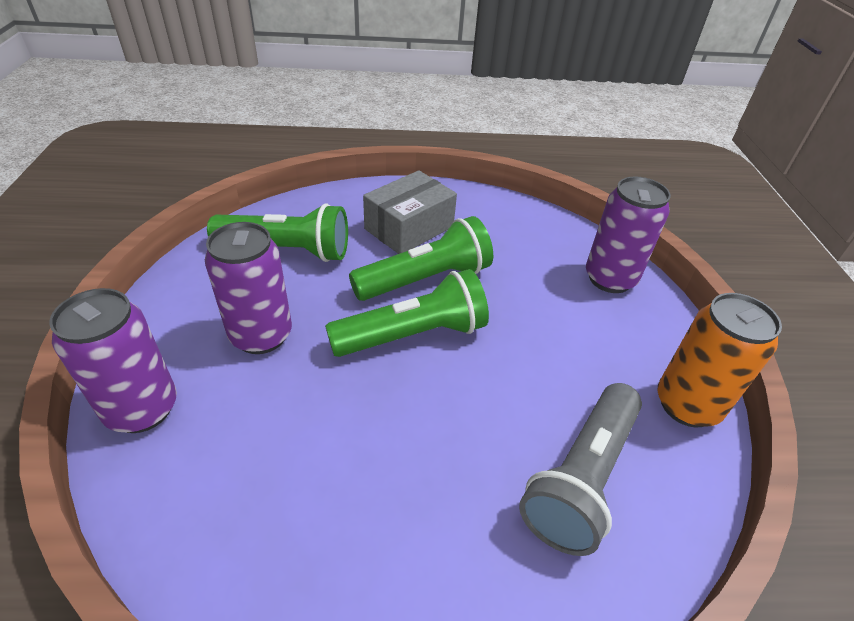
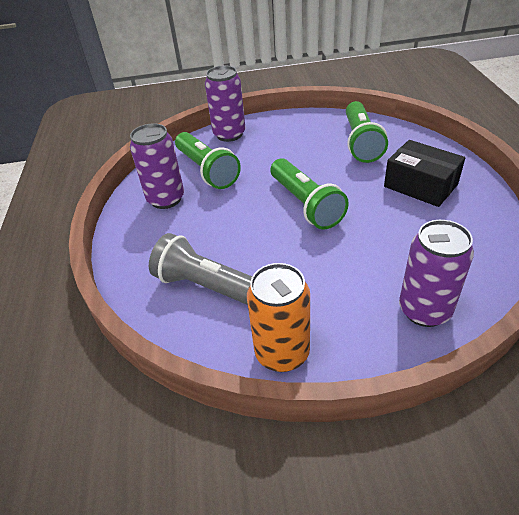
camera: 90 degrees right, 0 degrees up
purple can [205,222,292,354] -> purple can moved to [130,123,184,209]
green flashlight [349,216,493,301] -> green flashlight moved to [175,132,241,189]
grey box [363,170,457,254] -> black box [384,140,465,207]

